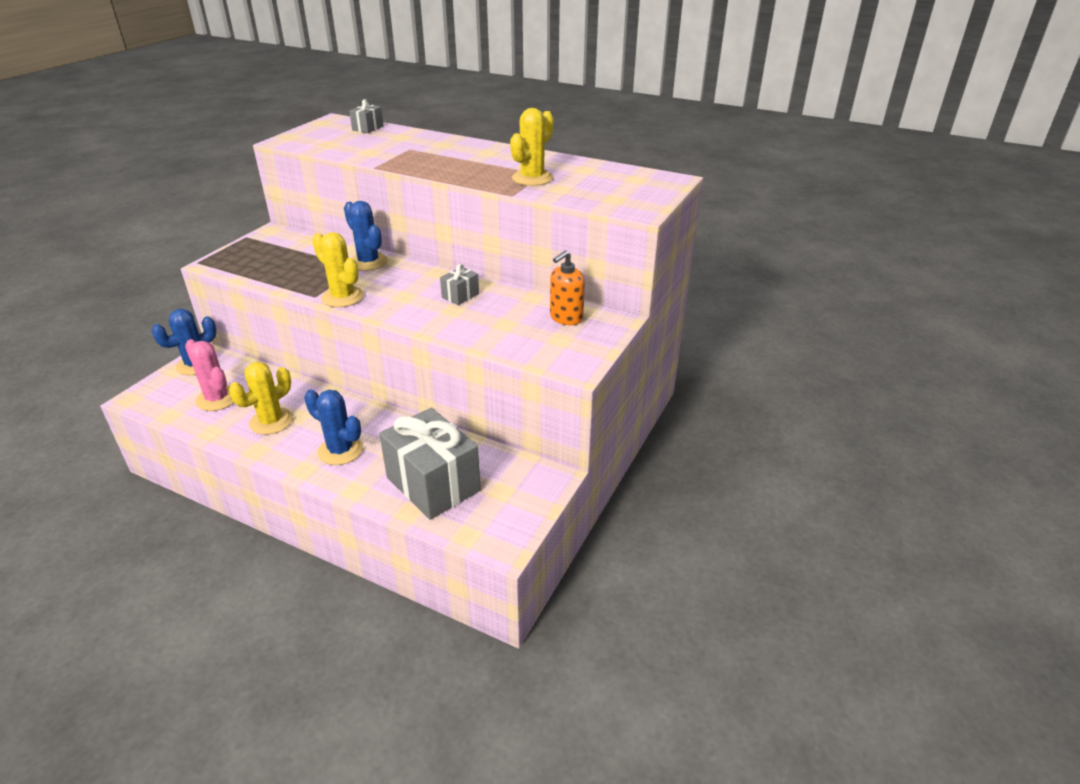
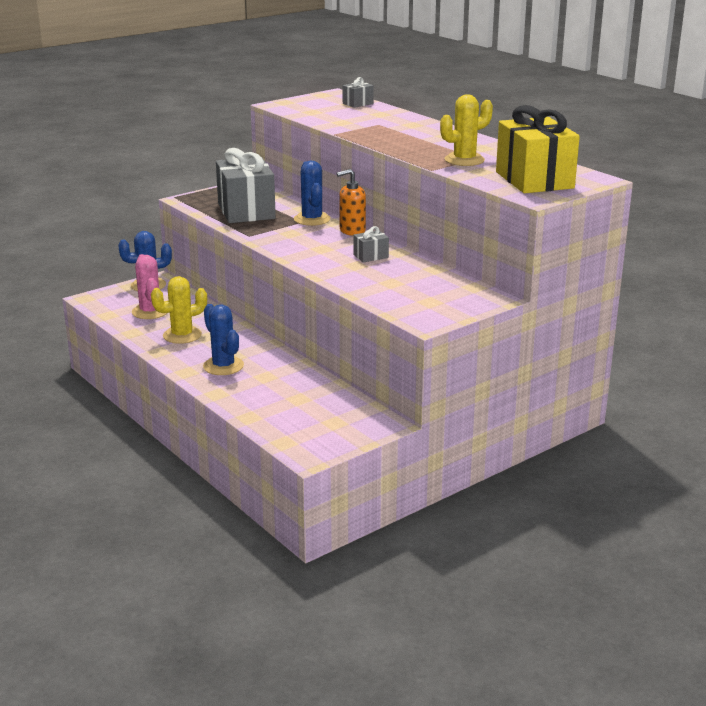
camera: 25 degrees right, 10 degrees down
yellow cactus [312,232,364,307] -> none
grey gift [379,408,481,520] -> grey gift moved to [216,148,276,223]
orange soap dispenser [550,250,585,325] -> orange soap dispenser moved to [337,169,366,236]
none -> yellow gift [496,105,580,193]

